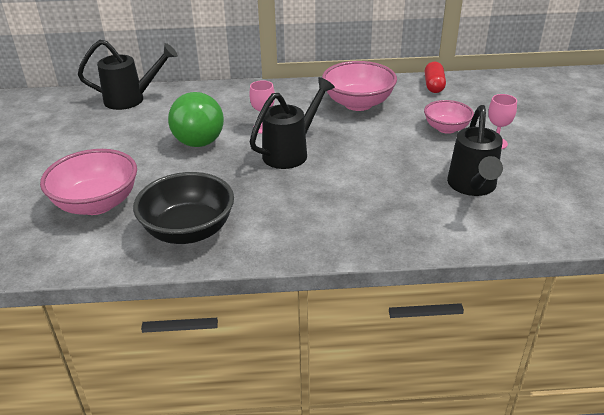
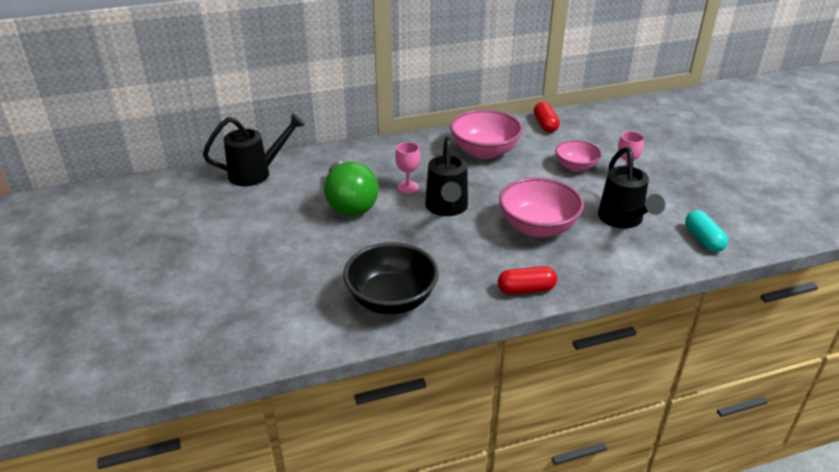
camera: 15 degrees left, 0 degrees up
pink bowl [40,149,137,215] -> pink bowl moved to [499,177,584,237]
black watering can [250,77,335,169] -> black watering can turned 150 degrees clockwise [425,136,468,216]
none -> red capsule [498,266,557,295]
none -> turquoise capsule [685,210,728,252]

